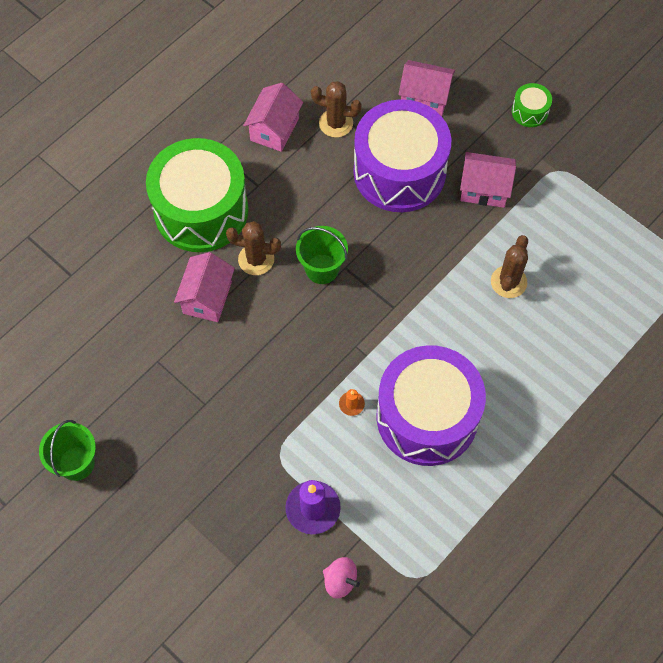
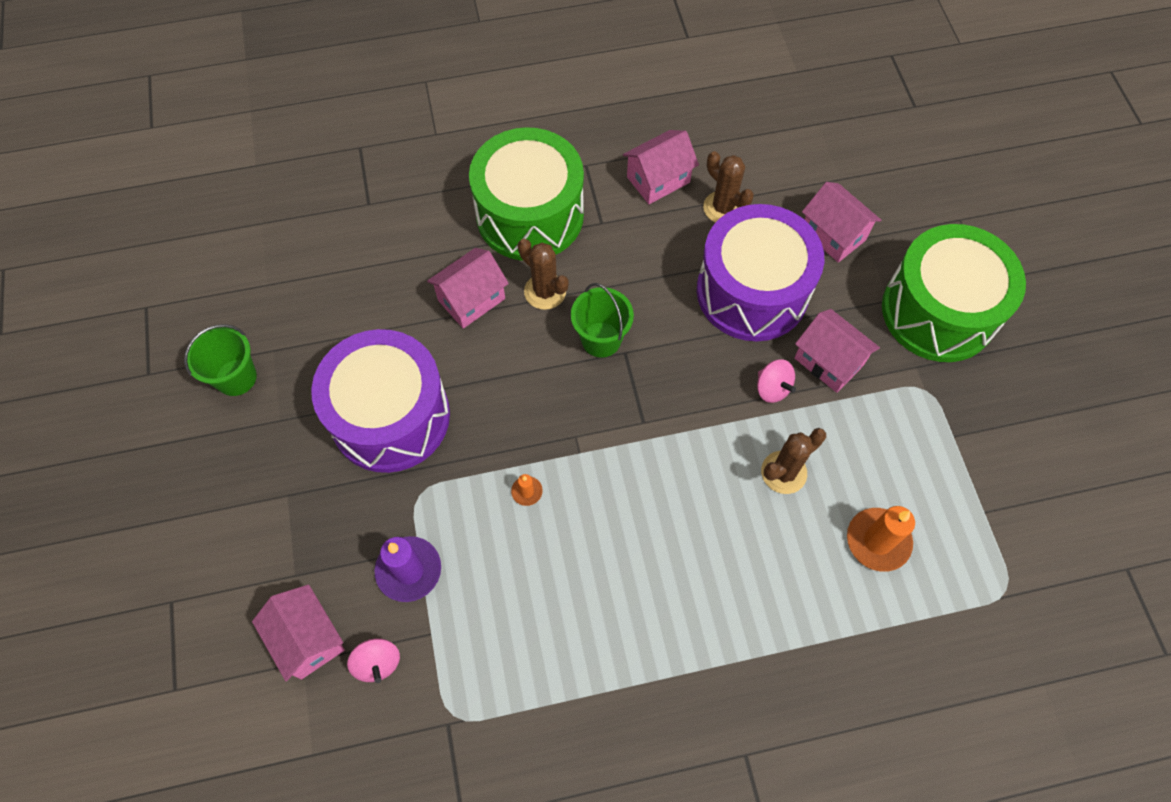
camera: 35 degrees right, 0 degrees up
purple drum [377,345,486,466] -> purple drum moved to [311,329,450,473]
green drum [512,83,552,127] -> green drum [882,224,1026,362], size x2.47
none -> pink house [252,585,345,681]
none -> pink spinning top [757,359,796,403]
none -> orange candle [847,506,915,572]

